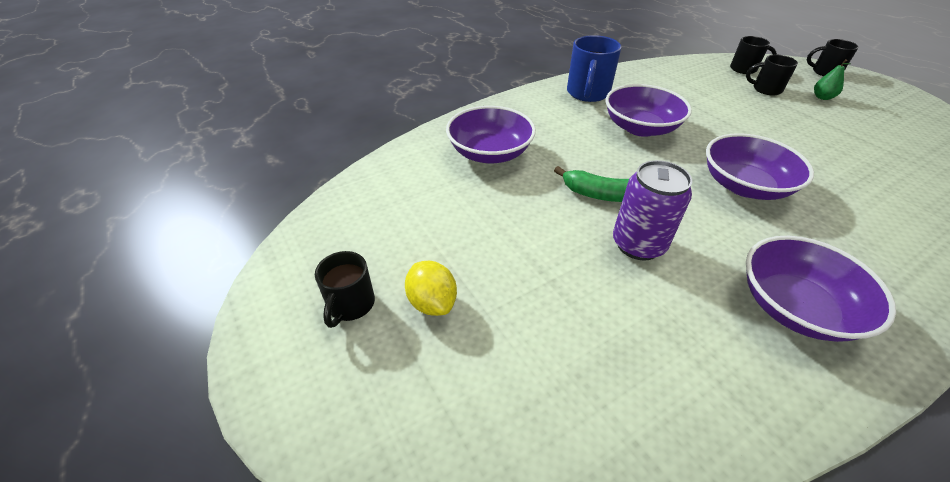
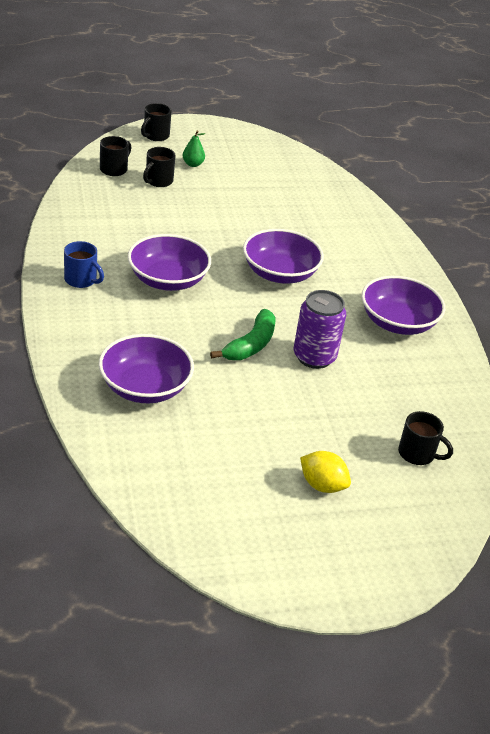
camera: 75 degrees left, 5 degrees down
black mug [315,251,375,328] -> black mug moved to [398,411,453,465]
yellow lemon [405,261,457,316] -> yellow lemon turned 45 degrees clockwise [300,451,351,493]
blue mug [567,35,621,102] -> blue mug [64,241,104,288], size x0.63

